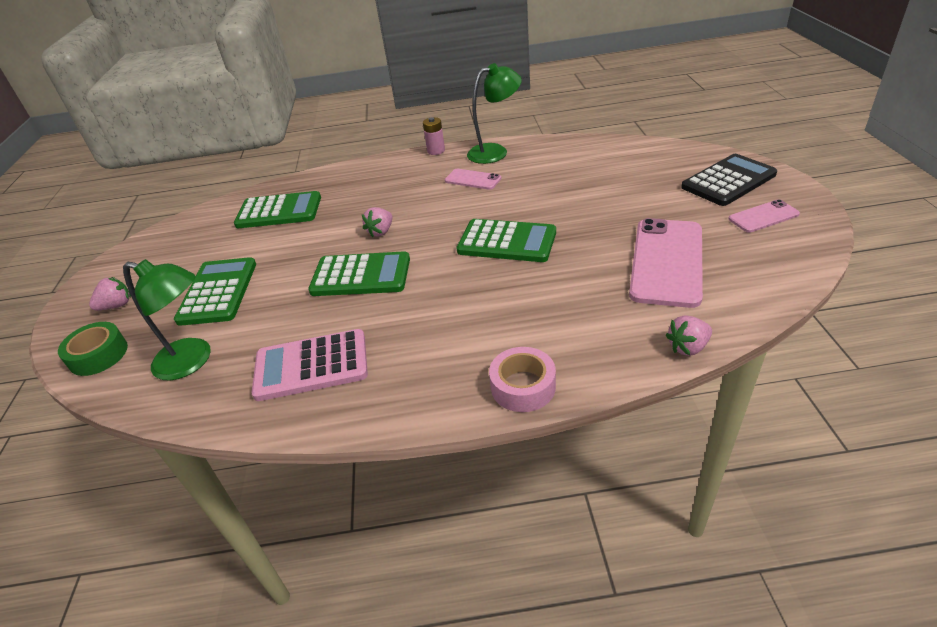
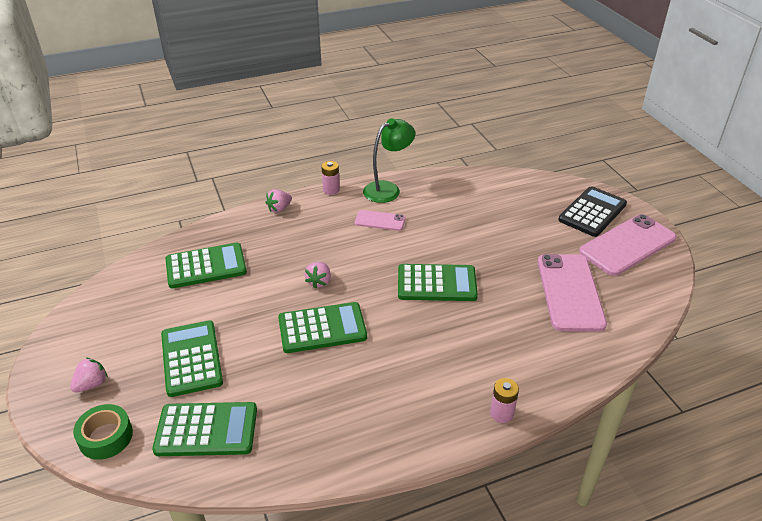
camera: 20 degrees left, 0 degrees up
green lamp [123,259,211,380] -> green calculator [152,402,257,456]
pink calculator [251,329,368,401] -> none
pink tape [489,347,556,412] -> pink battery [490,378,519,423]
pink strawberry [666,315,712,356] -> pink strawberry moved to [265,189,292,213]
pink phone [729,199,800,233] -> pink phone [579,214,676,276], size x1.96

